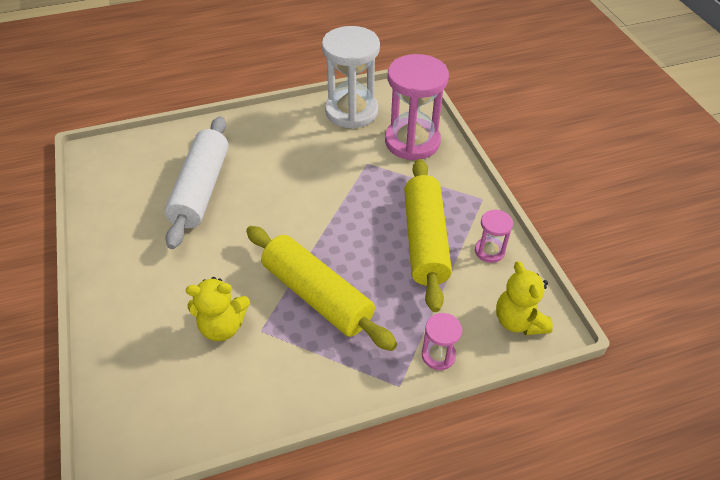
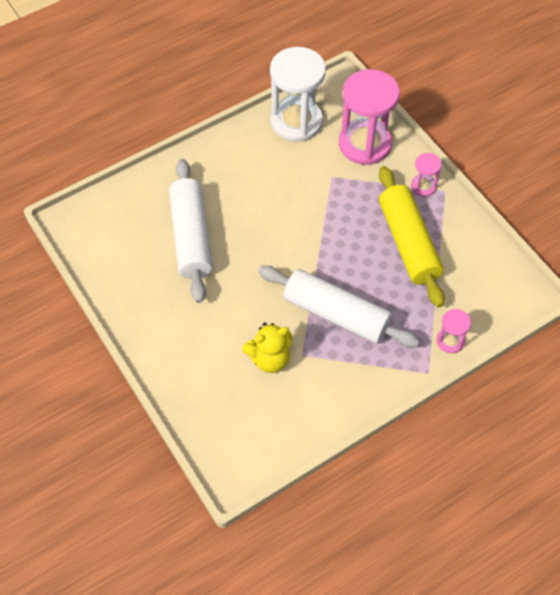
camera: 15 degrees left, 10 degrees up
yellow rolling pin [246,226,397,351] -> white rolling pin [258,266,420,347]
pink hourglass [475,209,513,263] -> pink hourglass moved to [411,153,442,197]
yellow teddy bear [496,261,553,335] -> none

